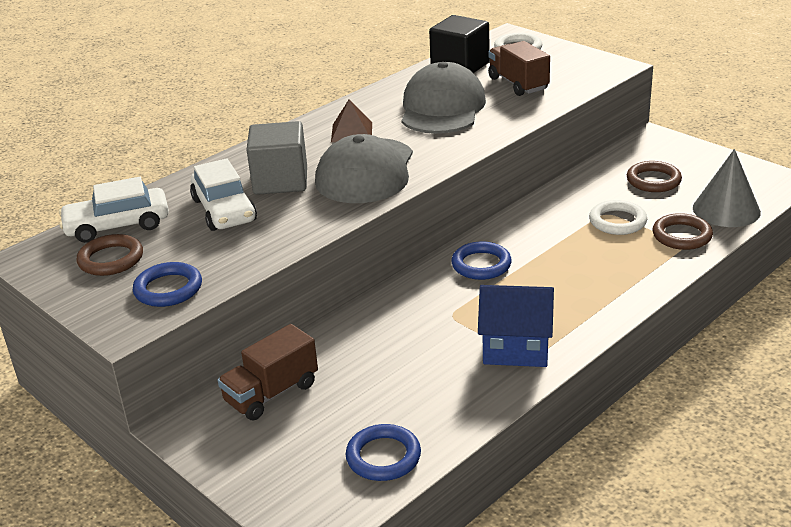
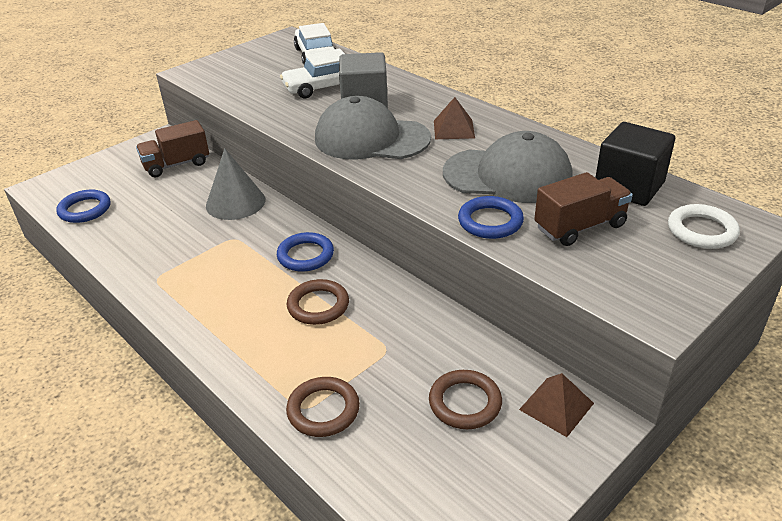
camera: 90 degrees right, 5 degrees up
brown ring [76,234,143,276] -> brown ring moved to [287,279,349,325]
blue ring [133,262,202,307] -> blue ring moved to [458,196,524,239]
brown truck [218,324,318,420] -> brown truck turned 75 degrees counterclockwise [136,120,209,177]
blue house [478,285,554,367] -> none
white ring [589,200,647,235] -> none
grey cone [693,149,761,227] -> grey cone moved to [206,148,265,220]
none -> brown pyramid [519,373,594,437]

